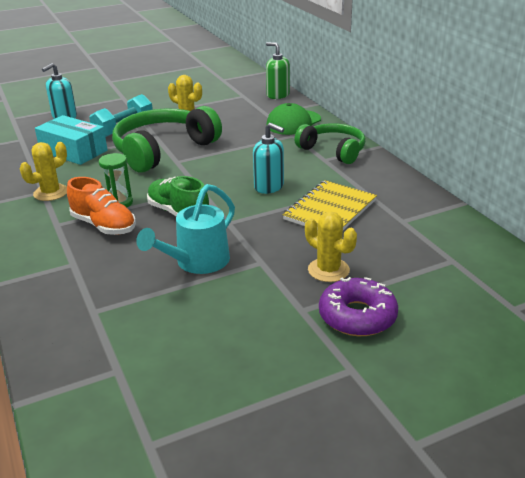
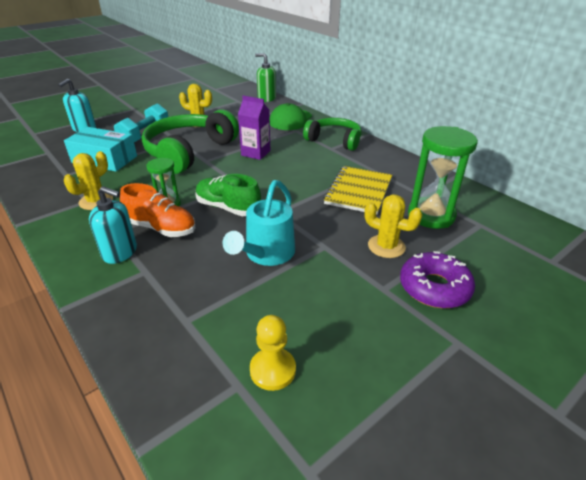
camera: 15 degrees left, 5 degrees up
turquoise soap dispenser [253,123,284,194] -> turquoise soap dispenser moved to [89,186,137,264]
none -> purple carton [238,96,270,160]
none -> yellow pawn [250,315,296,391]
none -> green hourglass [408,126,478,229]

